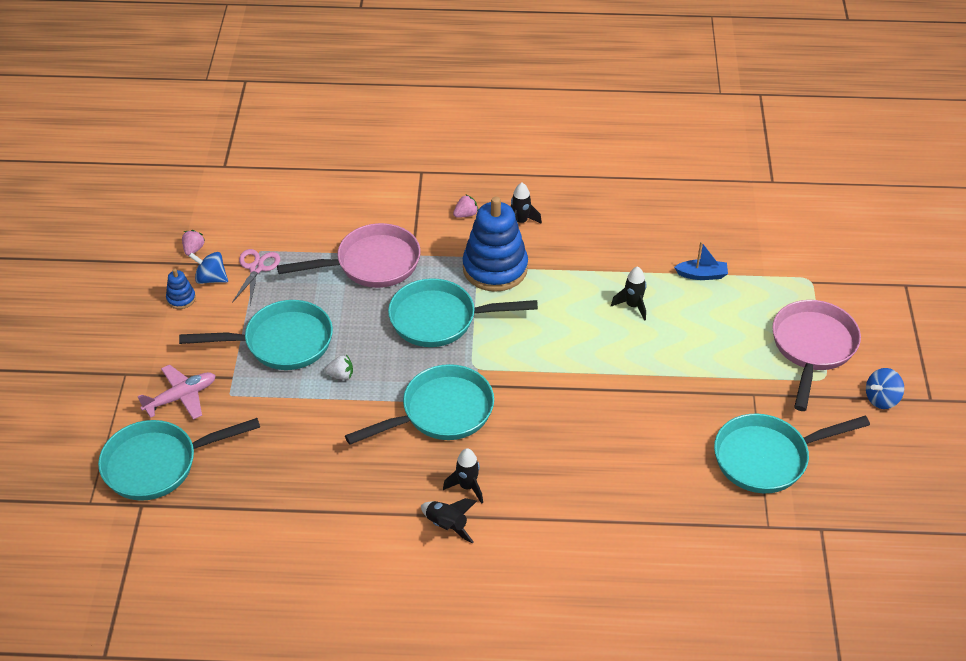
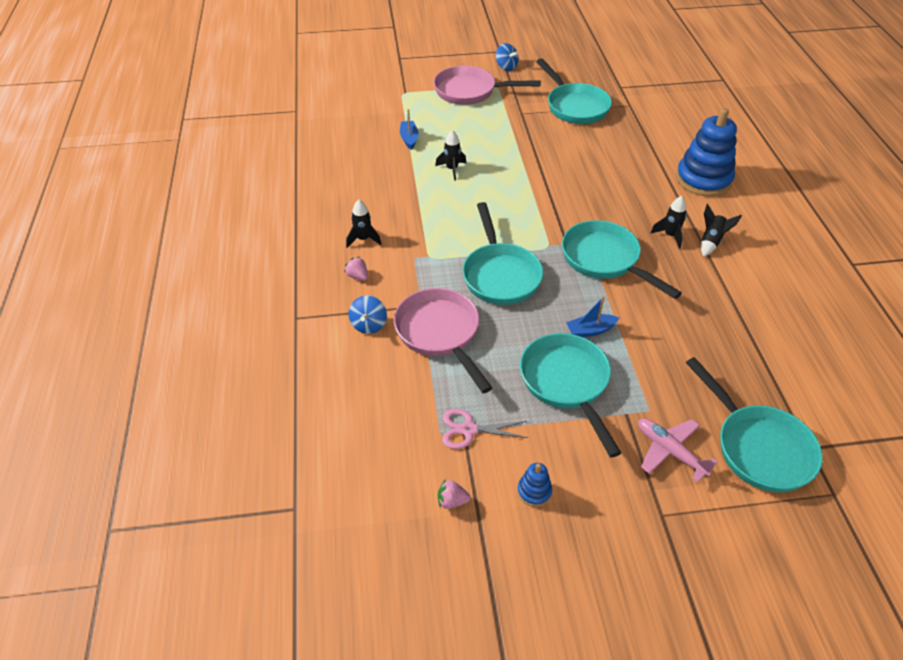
camera: 100 degrees left, 0 degrees up
blue spinning top [189,252,228,284] -> blue spinning top moved to [349,296,387,334]
white strawberry [324,354,353,380] -> blue boat [566,296,619,337]
blue stacking toy [463,197,528,292] -> blue stacking toy moved to [676,108,737,197]

